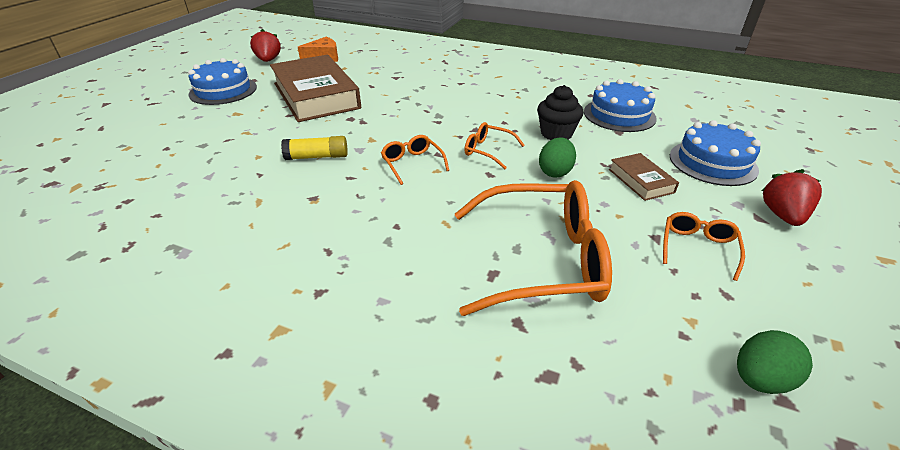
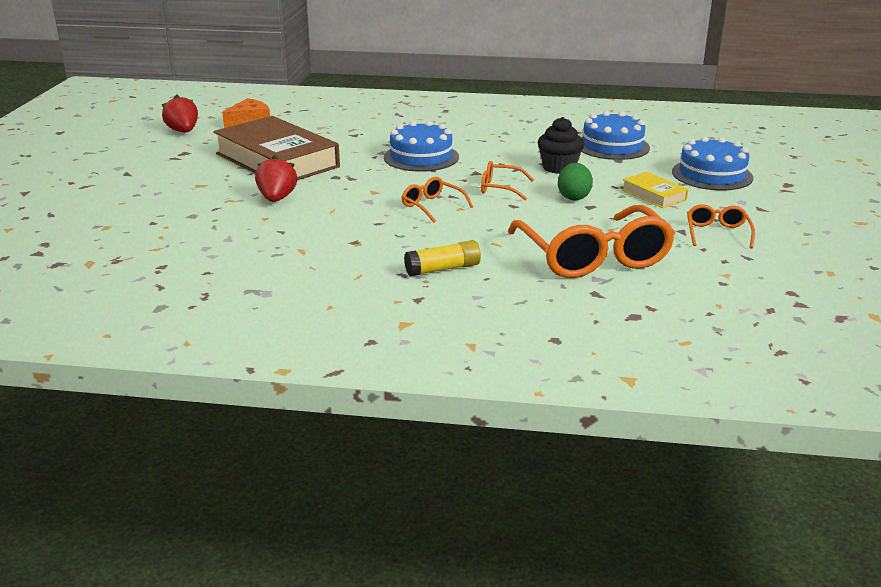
camera: 15 degrees left, 10 degrees down
blue cake [188,58,257,105] -> blue cake moved to [384,121,459,171]
yellow glue stick [281,136,348,160] -> yellow glue stick moved to [404,240,481,276]
orange glasses [455,180,612,316] -> orange glasses turned 90 degrees clockwise [508,205,675,278]
brown book [609,153,679,201] -> yellow book [622,172,689,208]
green egg [737,330,813,394] -> none
red strawberry [761,169,822,226] -> red strawberry moved to [255,155,297,202]

